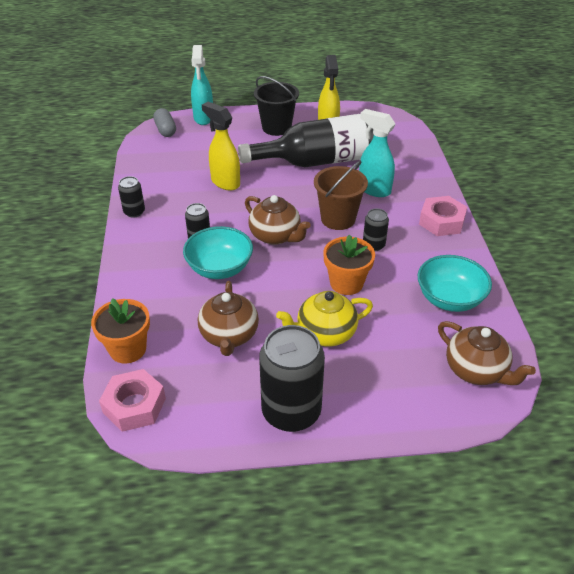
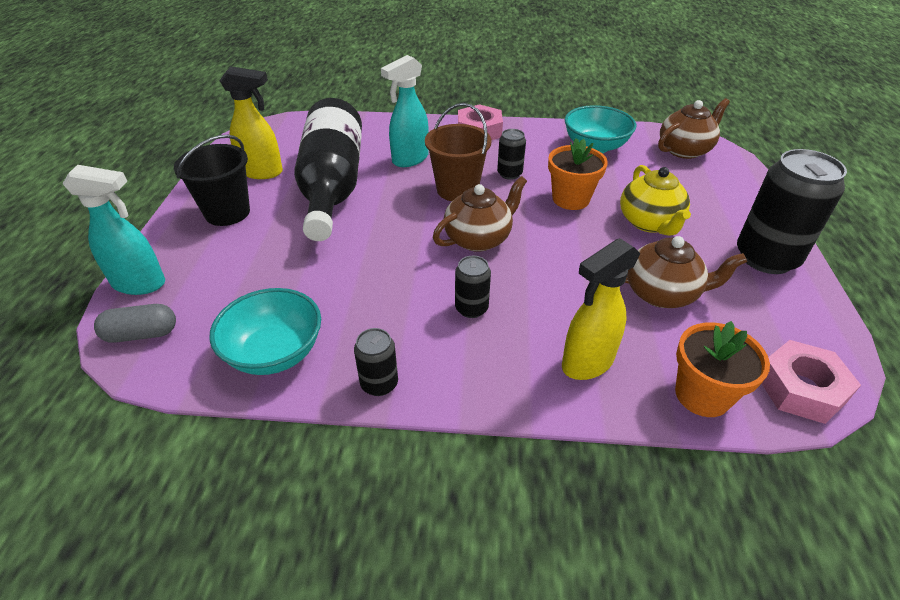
camera: 80 degrees left, 0 degrees up
turquoise bowl [183,226,253,279] -> turquoise bowl moved to [209,288,321,375]
yellow spray bottle [202,102,240,191] -> yellow spray bottle moved to [562,238,640,380]

